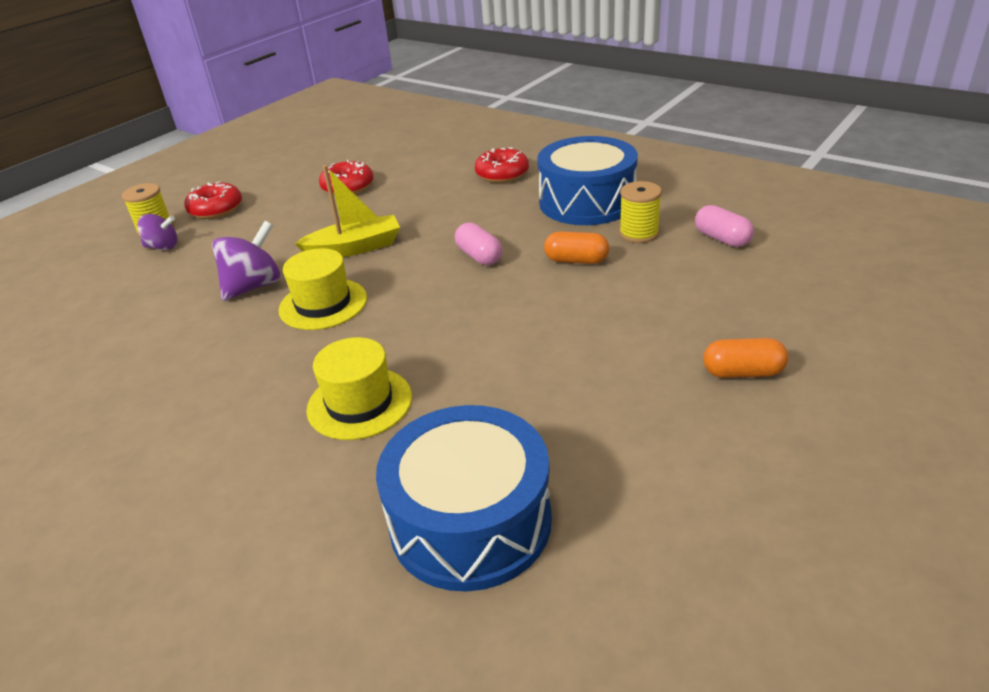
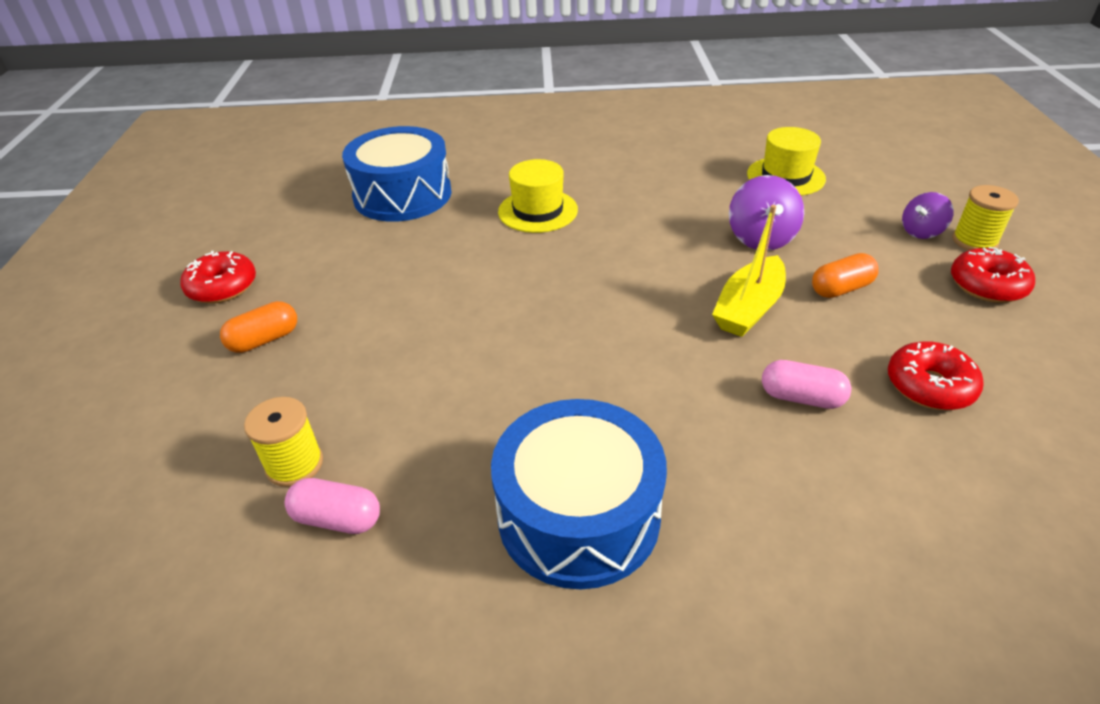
camera: 140 degrees right, 5 degrees up
yellow hat [279,248,367,330] -> yellow hat moved to [747,127,826,196]
pink capsule [455,222,502,265] -> pink capsule moved to [762,360,852,409]
red donut [475,147,529,183] -> red donut moved to [180,251,256,303]
orange capsule [544,231,609,264] -> orange capsule moved to [812,253,879,298]
yellow spool [619,181,662,243] -> yellow spool moved to [244,397,323,487]

